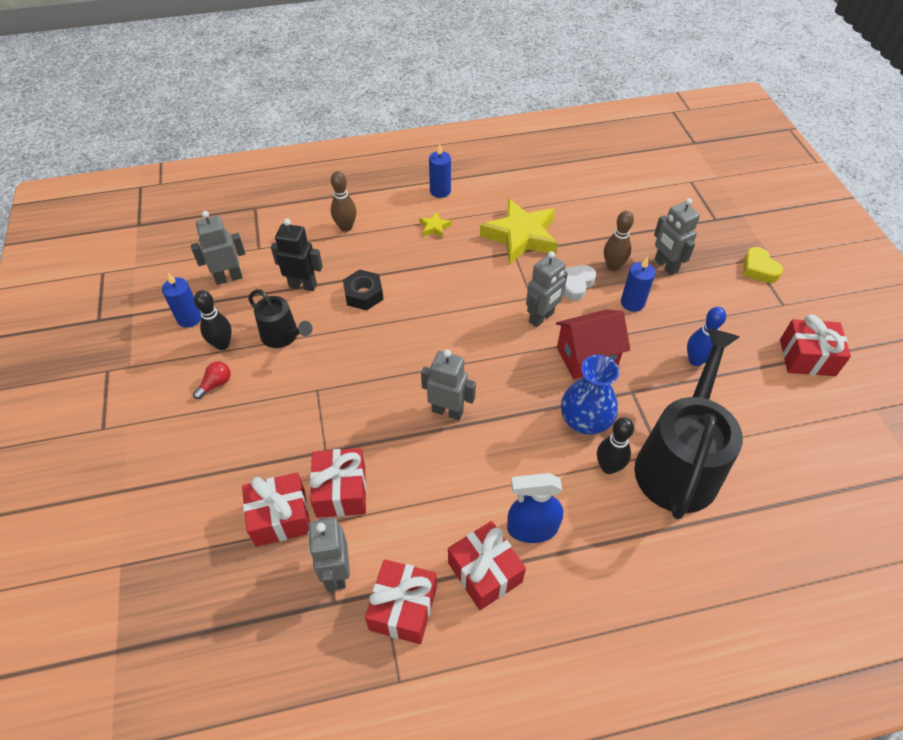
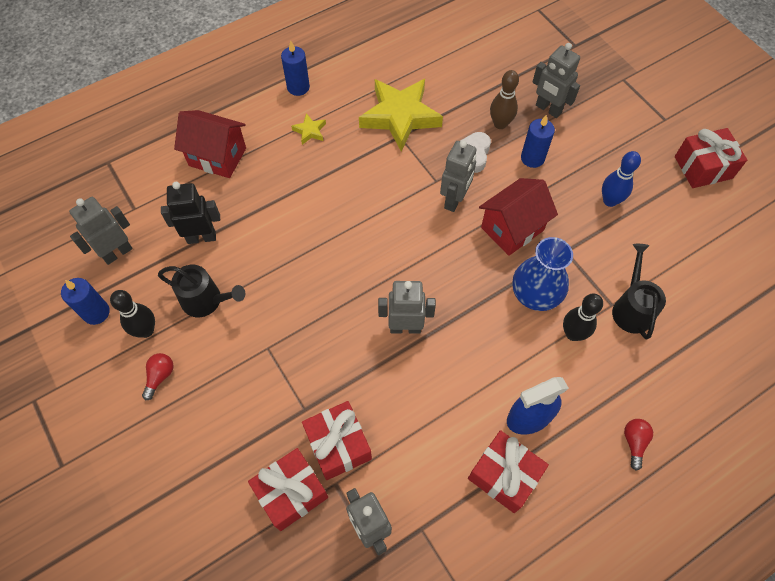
camera: 20 degrees left, 10 degrees up
brown bowling pin [331,171,357,232] -> red house [174,110,246,178]
black nut [343,269,383,310] -> none
red gift [365,559,437,644] -> none
black watering can [634,328,743,519] -> black watering can [612,244,666,340], size x0.51
yellow heart [743,247,783,283] -> none
none -> red light bulb [624,419,653,470]

